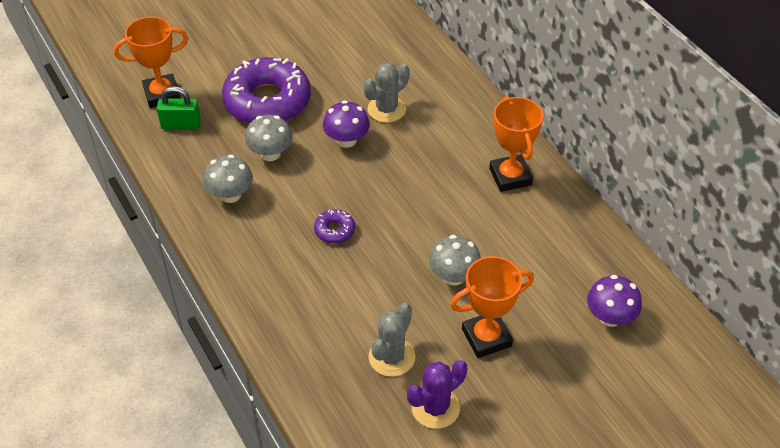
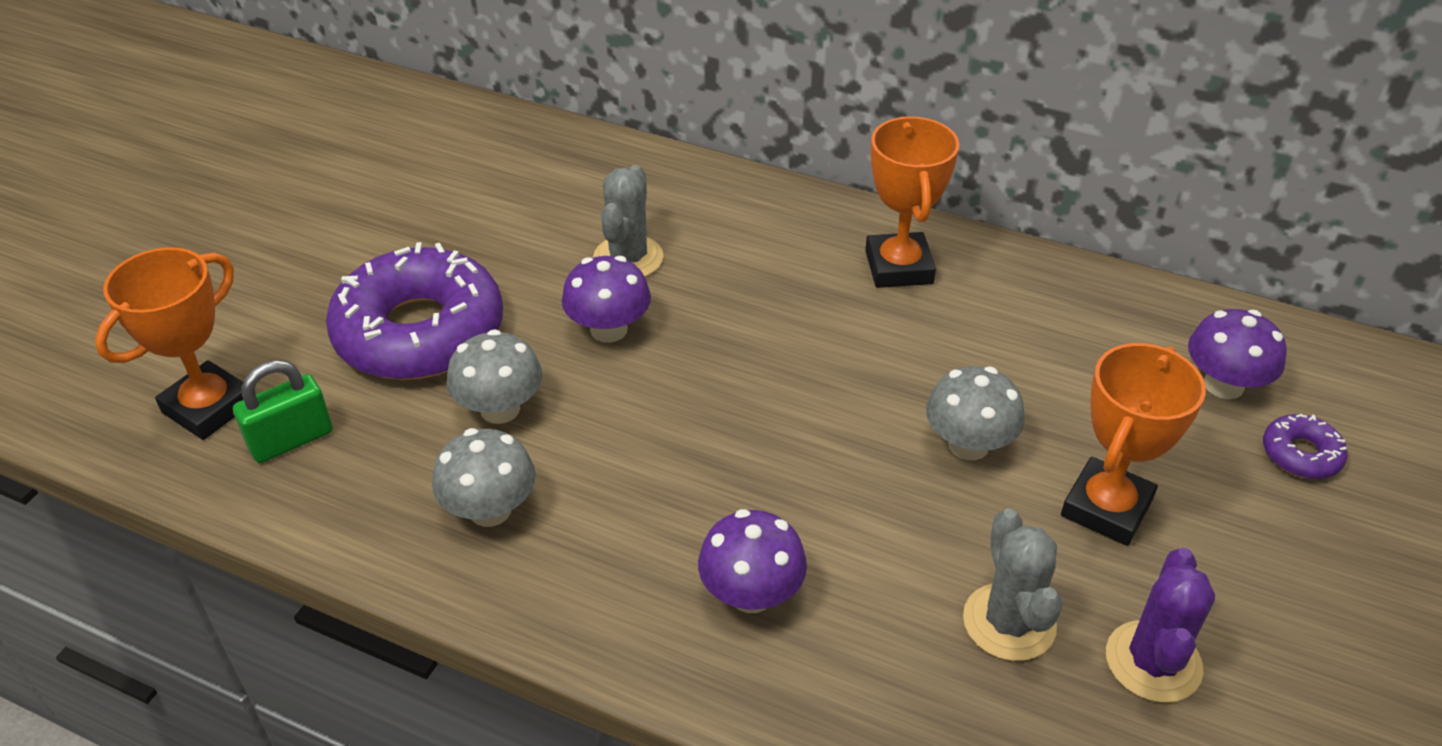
camera: 35 degrees left, 5 degrees down
purple donut [314,209,355,243] -> purple donut moved to [1263,414,1348,479]
orange trophy [489,96,543,192] -> orange trophy turned 45 degrees clockwise [865,117,960,288]
none -> purple mushroom [698,509,807,613]

